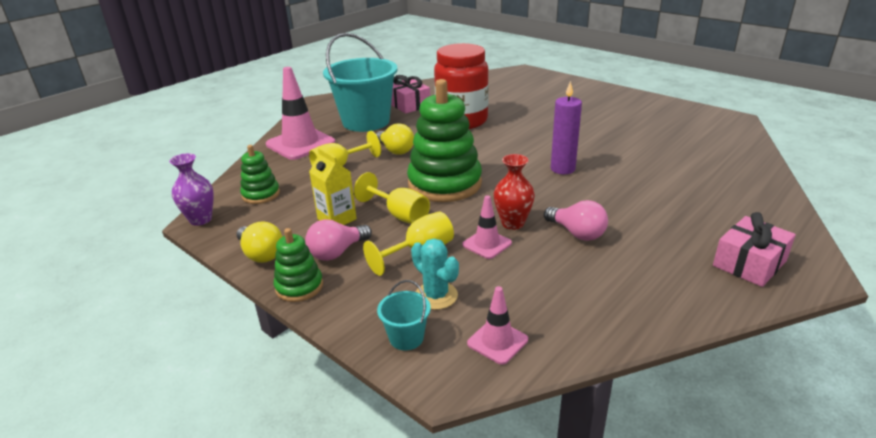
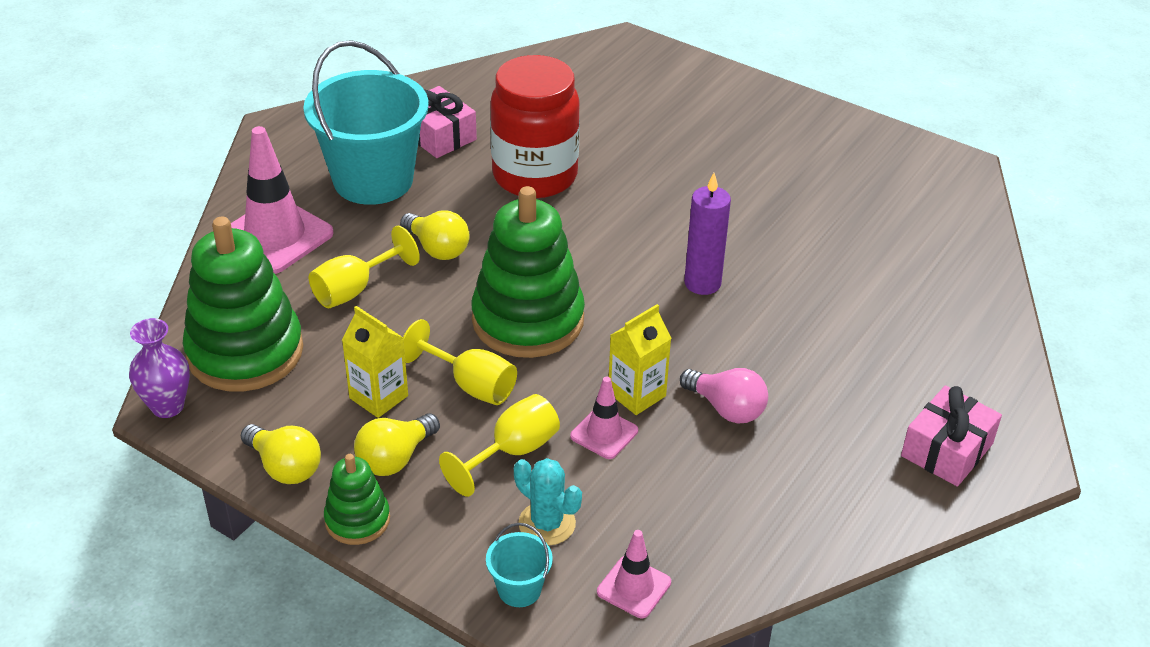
camera: 10 degrees left, 10 degrees up
green stacking toy [240,145,280,204] -> green stacking toy [183,217,303,392], size x1.99
pink light bulb [305,219,372,261] -> yellow light bulb [354,413,440,476]
red vase [494,154,535,230] -> yellow carton [609,304,672,415]

